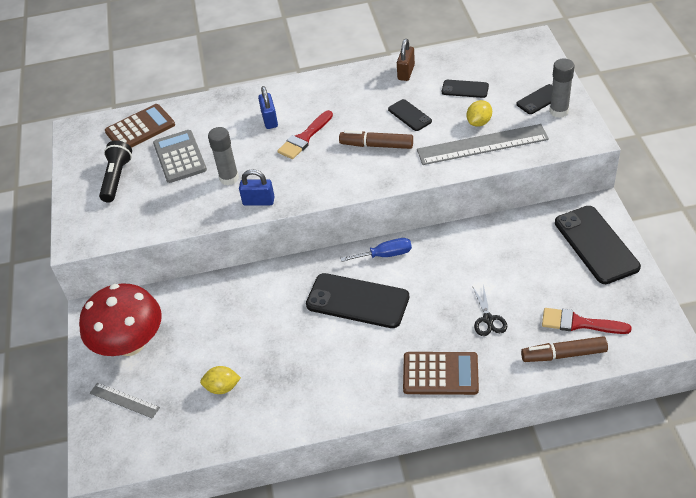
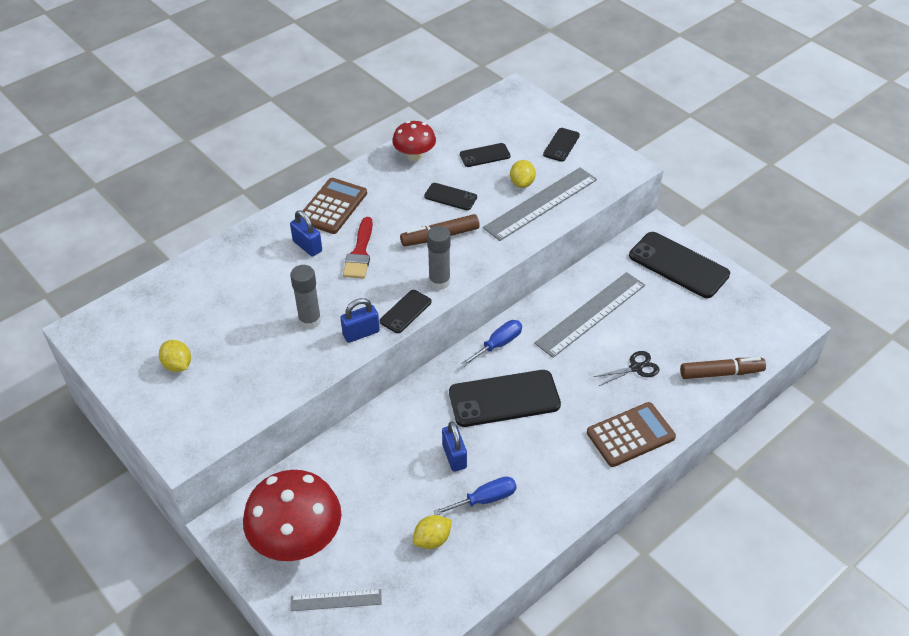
camera: 35 degrees left, 0 degrees up
black flashlight [99,140,132,203] -> yellow lemon [159,340,191,372]
brown calculator [105,104,175,148] -> brown calculator moved to [300,178,367,234]
grey calculator [153,130,207,183] -> none
brown padlock [397,39,415,81] -> red mushroom [392,121,436,161]
black scissors [472,284,507,336] -> black scissors turned 75 degrees counterclockwise [594,351,660,386]
brown marker [521,336,608,362] -> brown marker turned 150 degrees counterclockwise [680,357,766,379]
red brush [542,308,632,334] -> none
grey glue stick [549,58,574,118] -> grey glue stick moved to [427,226,451,290]
none -> black phone [380,290,432,333]
none -> blue screwdriver [433,476,517,515]
none -> blue padlock [442,422,467,472]
none -> grey ruler [534,272,645,358]

